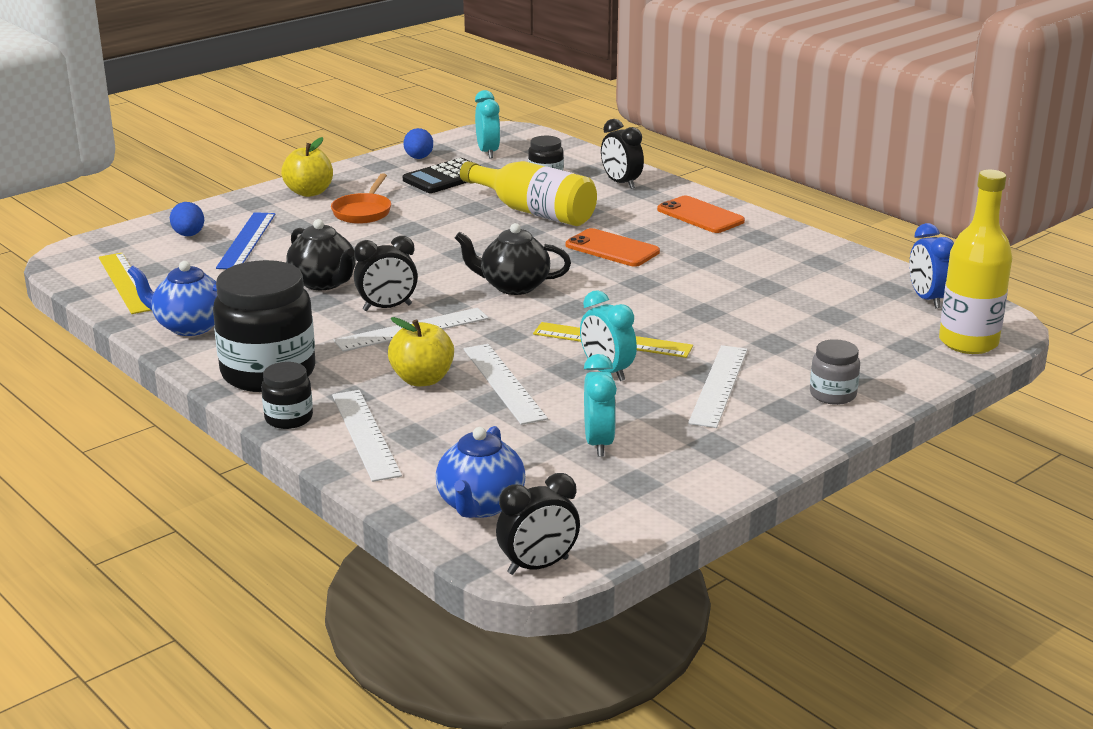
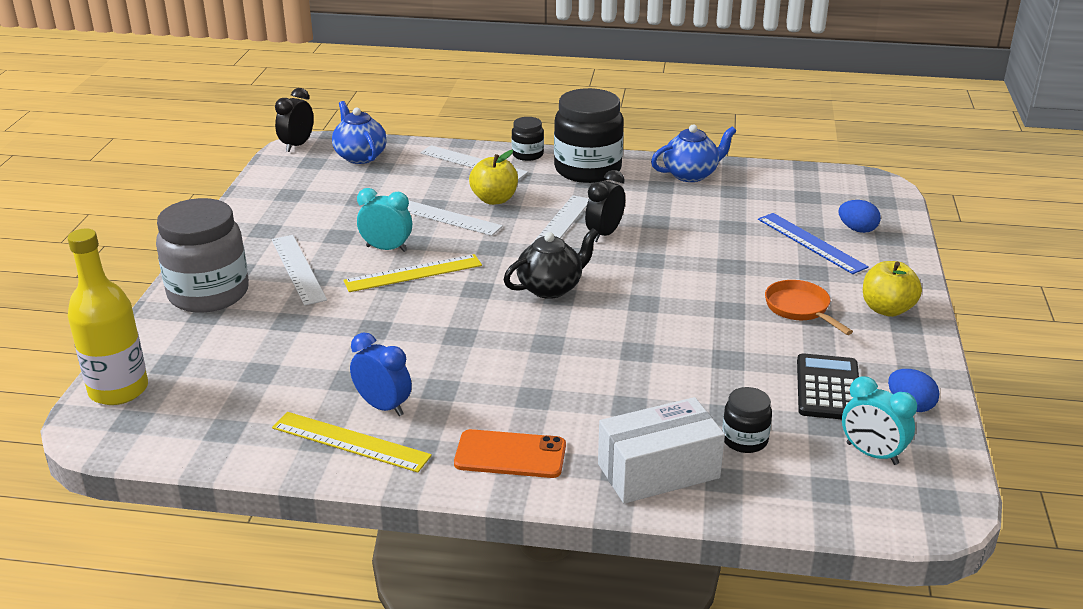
camera: 140 degrees right, 5 degrees up
yellow ruler [99,253,152,314] -> yellow ruler moved to [272,412,432,472]
black teapot [286,219,356,290] -> none
yellow bottle [460,161,597,226] -> none
orange phone [566,228,660,267] -> none
turquoise clock [584,354,617,457] -> none
black clock [601,119,644,189] -> white box [598,397,725,504]
grey jar [810,339,860,405] -> grey jar [156,198,249,313], size x2.07
blue clock [909,223,954,308] -> blue clock moved to [350,332,412,416]

